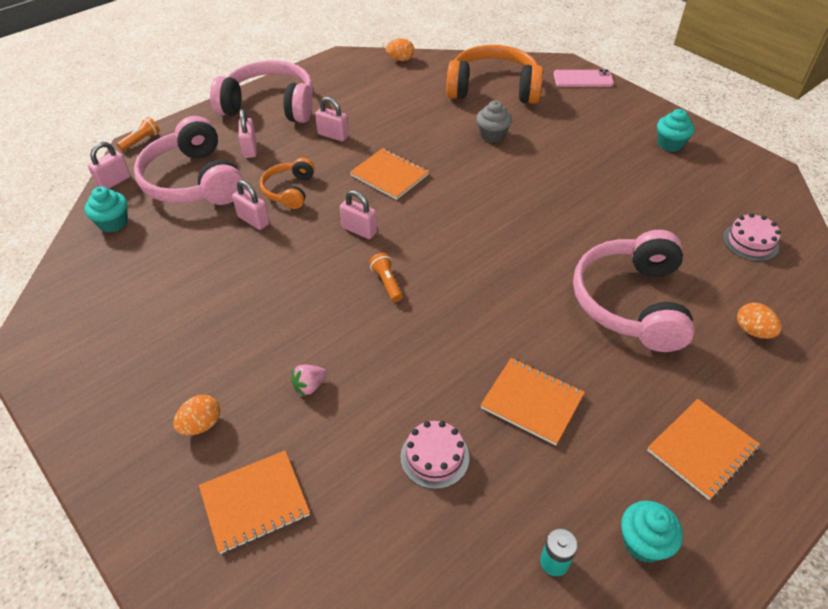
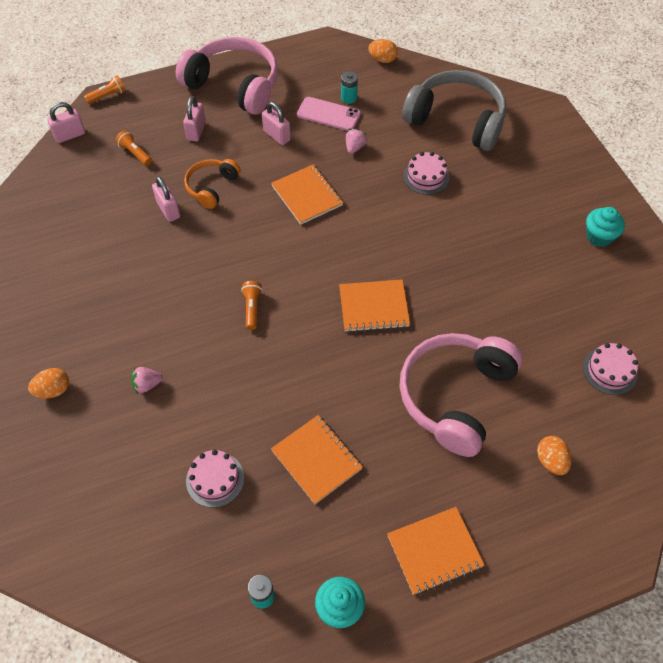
camera: 20 degrees right, 10 degrees up
turquoise cupcake [85,187,128,233] -> none
pink headphones [134,116,244,205] -> orange flashlight [115,130,152,166]
orange notebook [199,451,310,554] -> orange notebook moved to [339,279,410,332]
pink padlock [340,190,377,239] -> none
orange headphones [446,45,543,104] -> grey headphones [402,70,506,151]
grey cupcake [476,100,512,143] -> pink cake [403,152,449,195]
pink phone [554,69,614,87] -> pink phone moved to [297,97,361,131]
none -> turquoise battery [341,71,358,104]
none -> pink strawberry [346,128,367,154]

